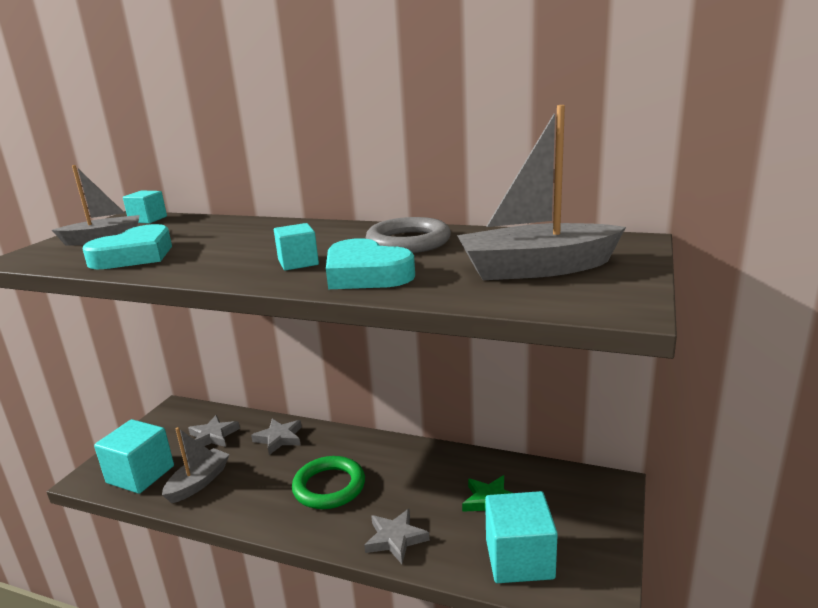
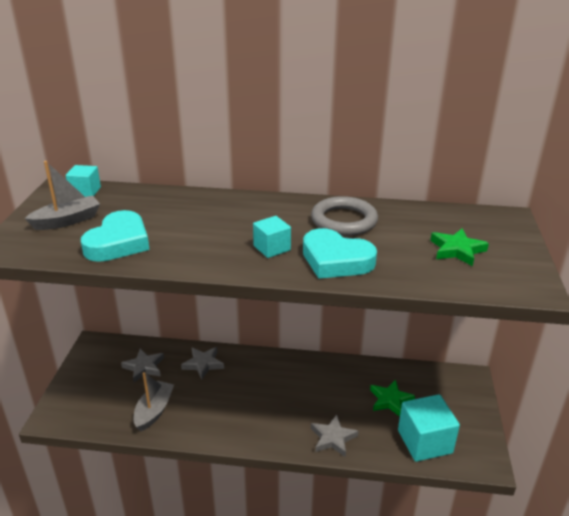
camera: 15 degrees left, 10 degrees up
turquoise cube [94,419,174,494] -> none
green ring [292,456,365,509] -> none
grey boat [457,105,626,280] -> green star [430,229,489,266]

